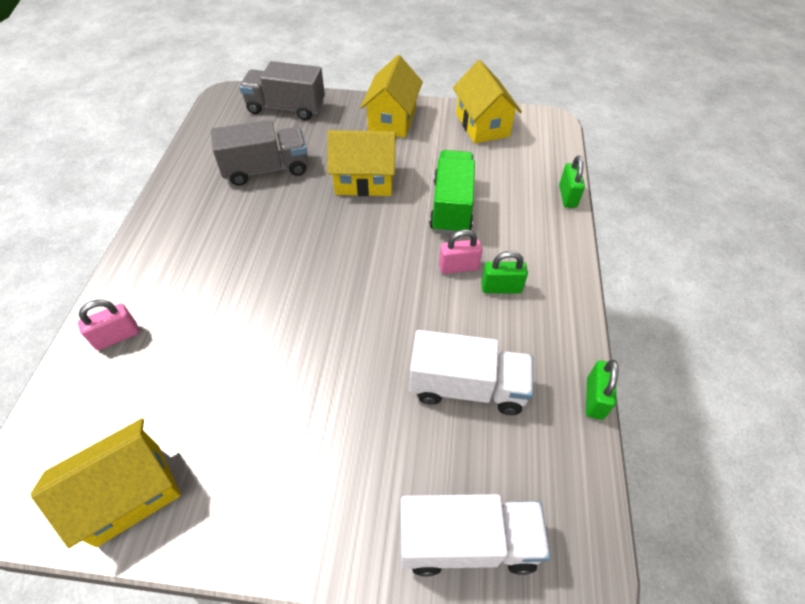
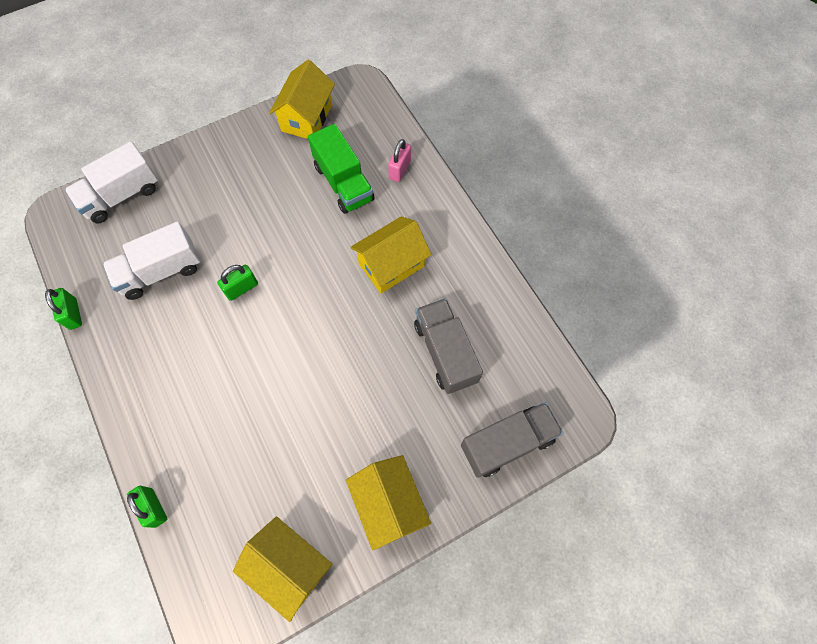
camera: 145 degrees right, 15 degrees up
grey truck [211,120,308,186] -> grey truck turned 120 degrees clockwise [414,298,483,394]
yellow house [327,130,396,196] -> yellow house moved to [351,217,432,294]
green truck [429,150,475,234] -> green truck moved to [308,124,375,214]
pink padlock [439,229,483,274] -> none
green padlock [481,251,528,293] -> green padlock moved to [217,265,258,301]

